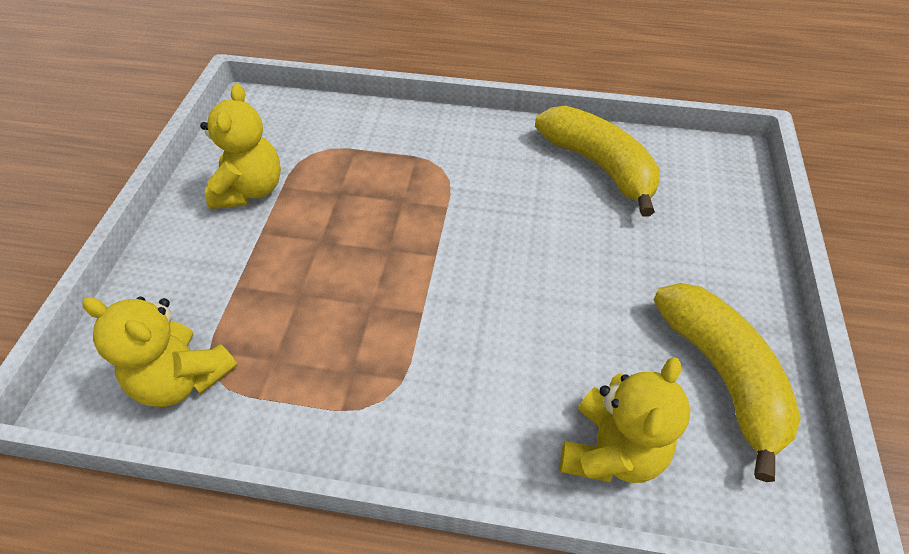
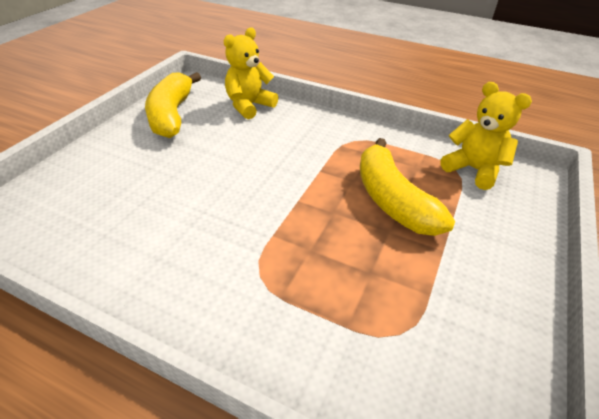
camera: 165 degrees left, 10 degrees down
yellow teddy bear [200,84,281,209] -> none
yellow banana [535,106,660,217] -> yellow banana moved to [360,138,455,236]

